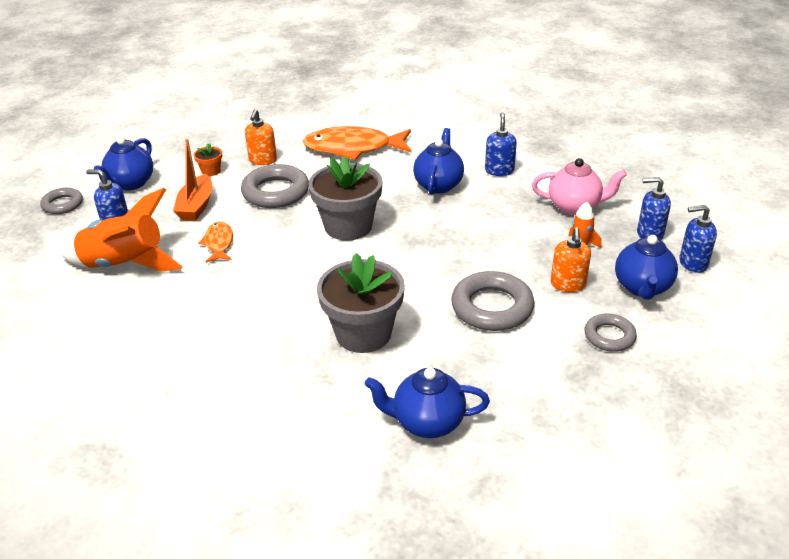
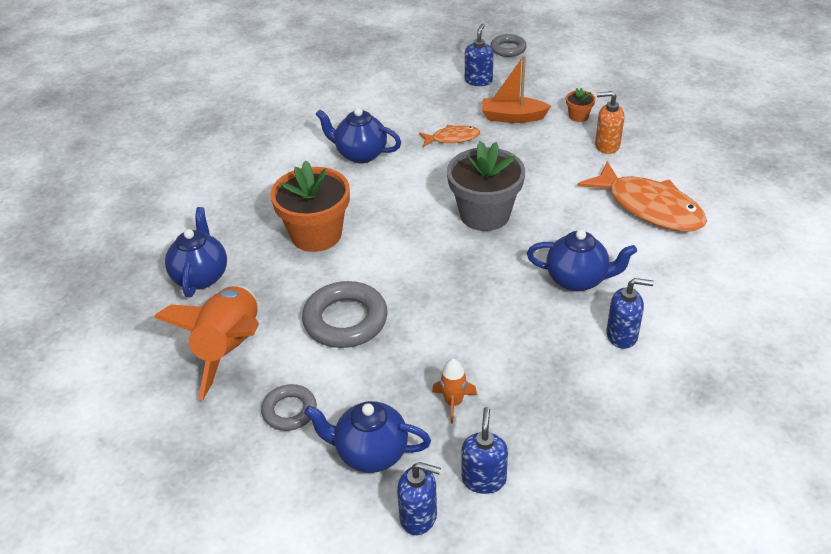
camera: 90 degrees right, 5 degrees up
orange rocket [63,188,183,272] -> orange rocket moved to [154,286,259,400]
blue teapot [94,137,153,190] -> blue teapot moved to [316,108,401,163]
grey ring [241,164,309,208] -> none
orange fish [303,126,411,160] -> orange fish turned 135 degrees clockwise [577,161,707,232]
grey flower pot [317,253,405,353] -> orange flower pot [270,160,350,252]
pink teapot [532,158,627,215] -> none
orange soap dispenser [551,227,591,292] -> none
blue soap dispenser [679,205,717,273] -> blue soap dispenser turned 105 degrees clockwise [397,462,441,535]

